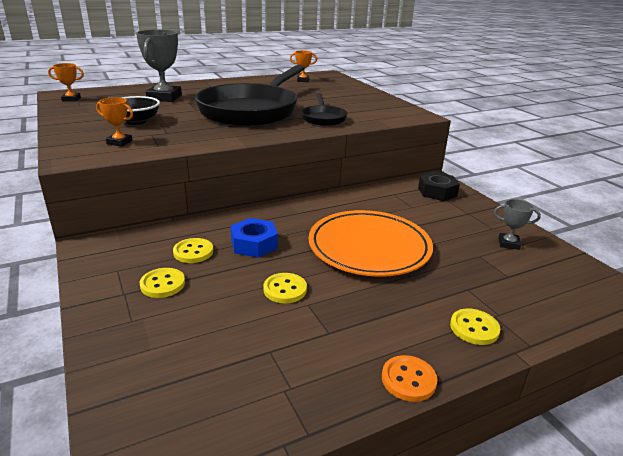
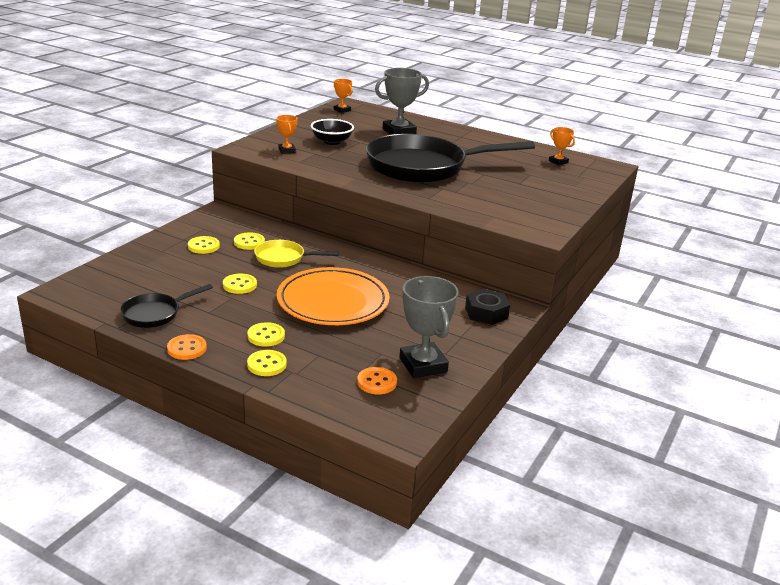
camera: 55 degrees right, 0 degrees up
blue nut [231,218,278,258] -> yellow pan [254,240,339,268]
black pan [301,93,348,126] -> black pan moved to [120,284,213,328]
grey trophy [494,199,541,250] -> grey trophy [399,276,459,378], size x1.91
none -> yellow button [247,322,285,347]
none -> orange button [357,367,397,395]

